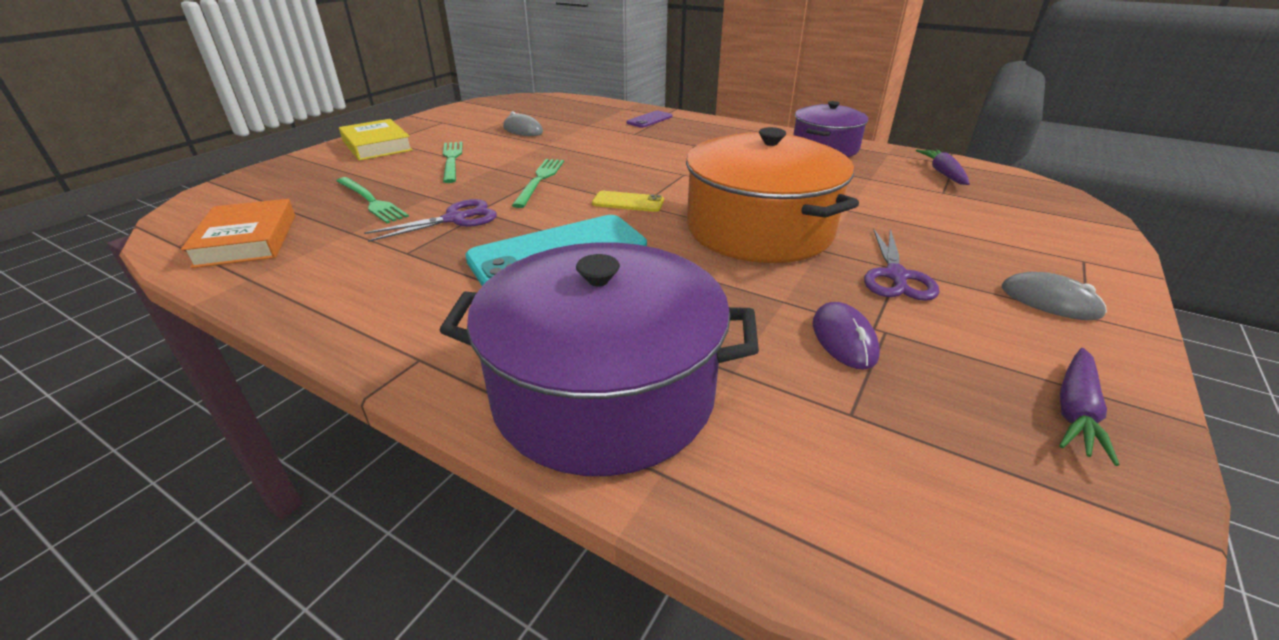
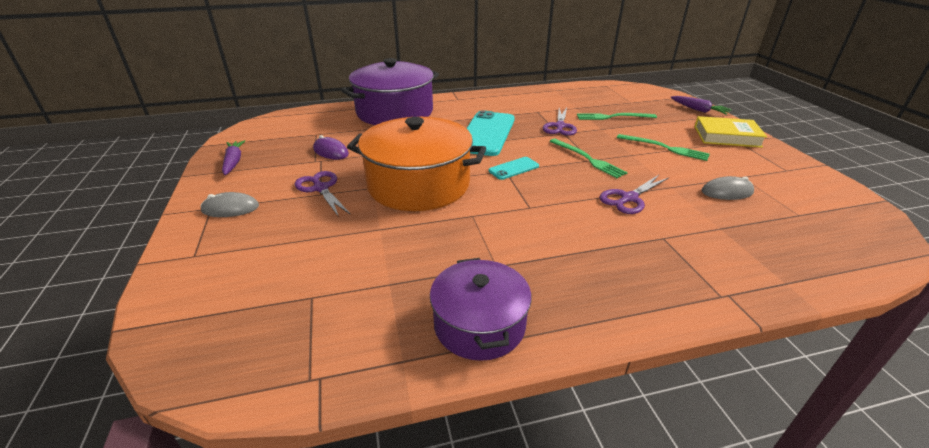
camera: 135 degrees right, 0 degrees up
orange book [181,199,295,268] -> none
yellow phone [592,191,664,212] -> turquoise phone [489,157,539,180]
purple phone [627,111,672,128] -> none
purple carrot [916,149,970,185] -> purple carrot moved to [670,96,732,115]
none -> purple scissors [599,175,669,214]

